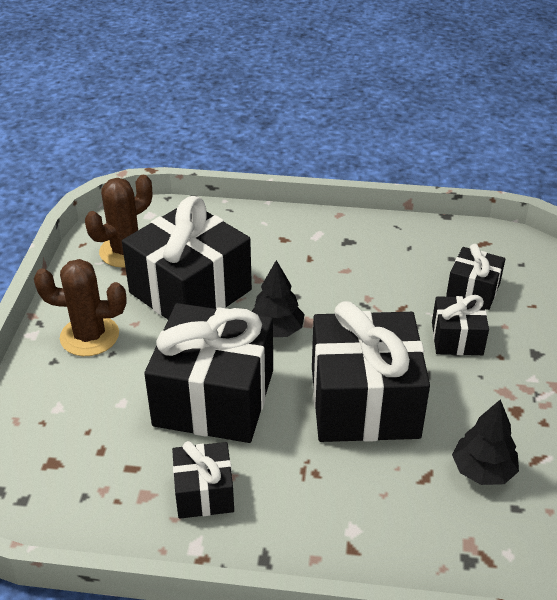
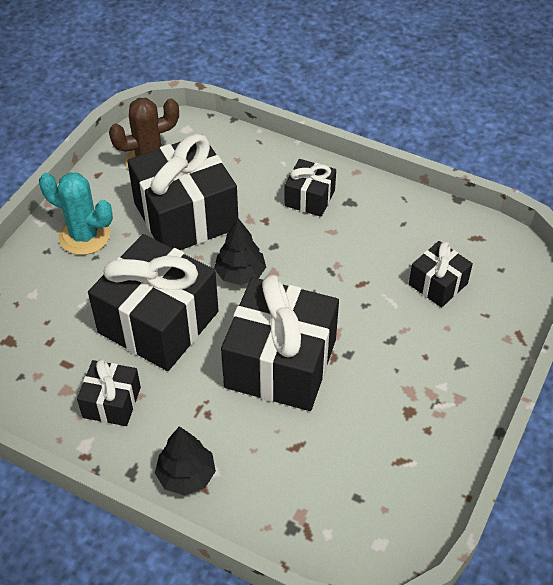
camera: 20 degrees right, 10 degrees up
brown cactus [34,259,126,356] -> turquoise cactus [39,173,113,255]
black gift [432,295,489,355] -> black gift moved to [284,159,336,217]
black tree [452,399,519,485] -> black tree moved to [155,426,216,496]

